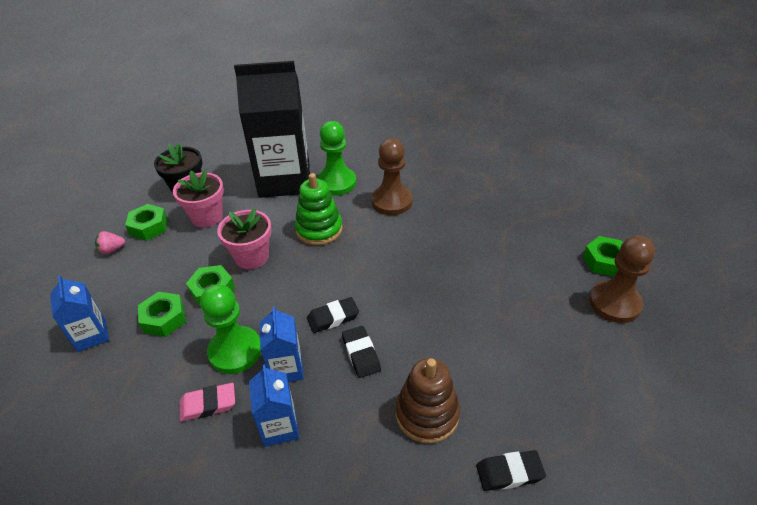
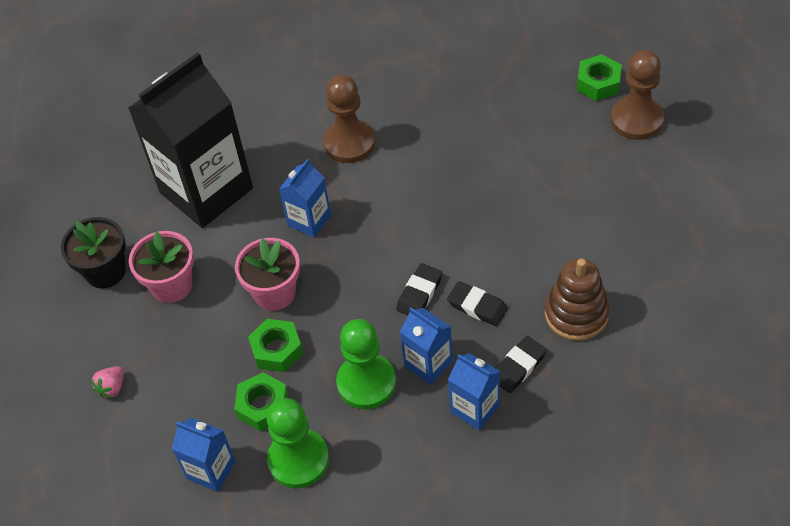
camera: 35 degrees left, 10 degrees up
green nut [125,204,168,241] -> none
pink eraser [179,383,235,422] -> none
green stacking toy [295,173,343,246] -> blue carton [279,159,331,237]
green pawn [317,121,356,196] -> green pawn moved to [267,398,329,489]
black eraser [476,450,546,491] -> black eraser moved to [496,336,547,393]

